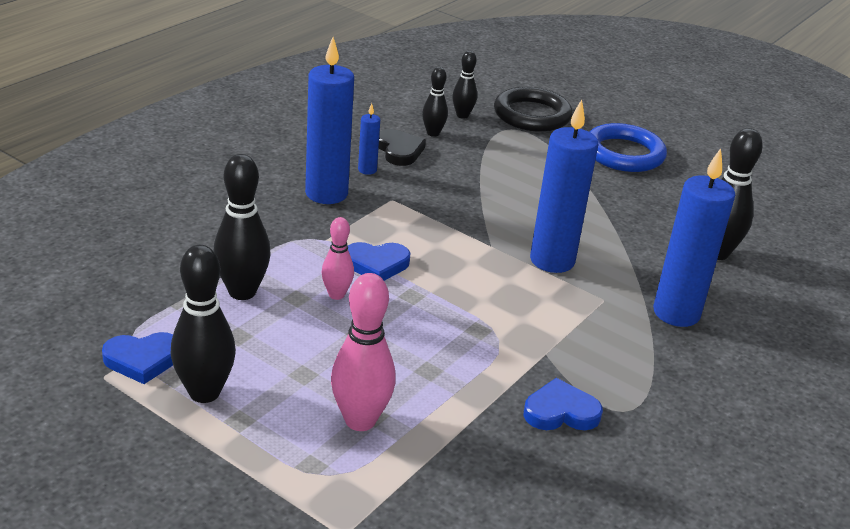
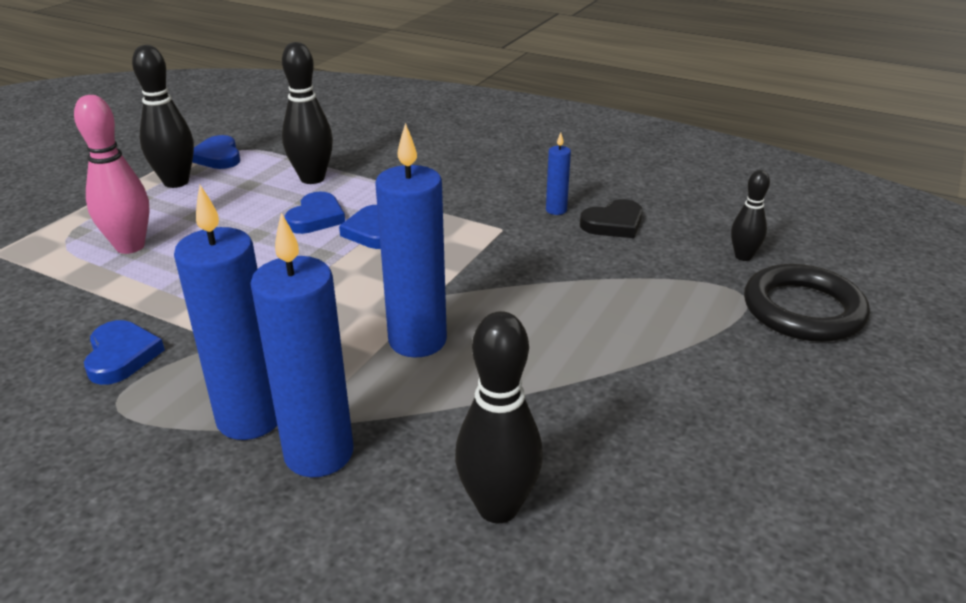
camera: 85 degrees right, 0 degrees up
blue candle [305,37,354,204] -> blue candle moved to [174,185,277,440]
pink bowling pin [322,217,354,300] -> blue heart [285,192,345,234]
black bowling pin [422,67,448,137] -> none
blue ring [589,123,667,172] -> none

